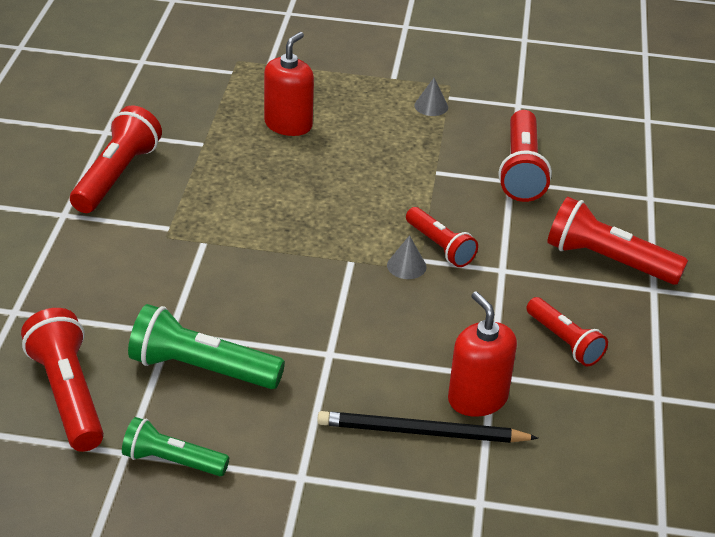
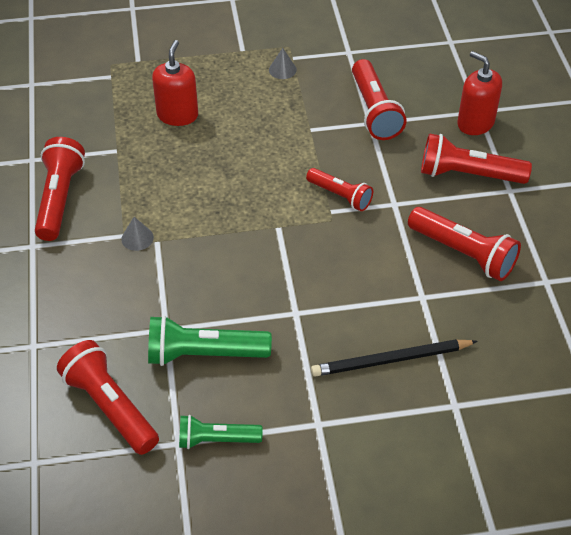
camera: 15 degrees left, 10 degrees up
grey cone [387,235,426,279] -> grey cone moved to [121,217,154,251]
red soap dispenser [448,292,517,417] -> red soap dispenser moved to [457,51,502,135]
red flashlight [526,297,608,367] -> red flashlight [408,207,521,281], size x1.56

